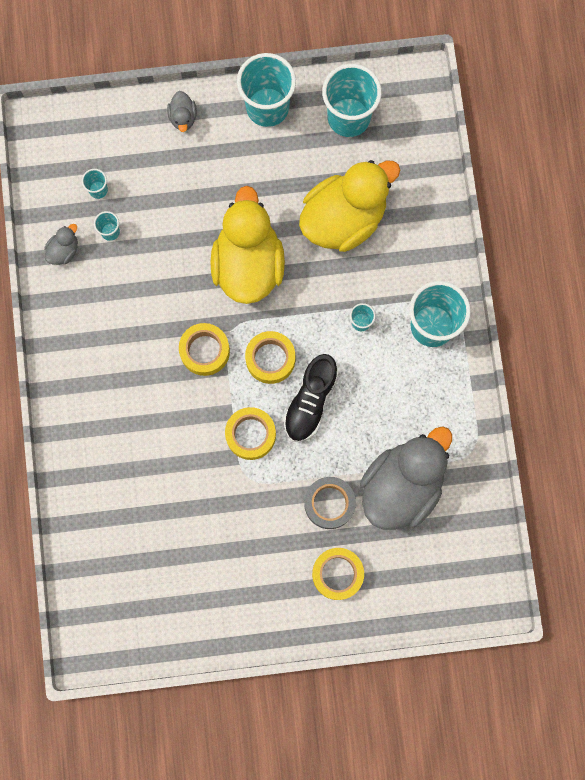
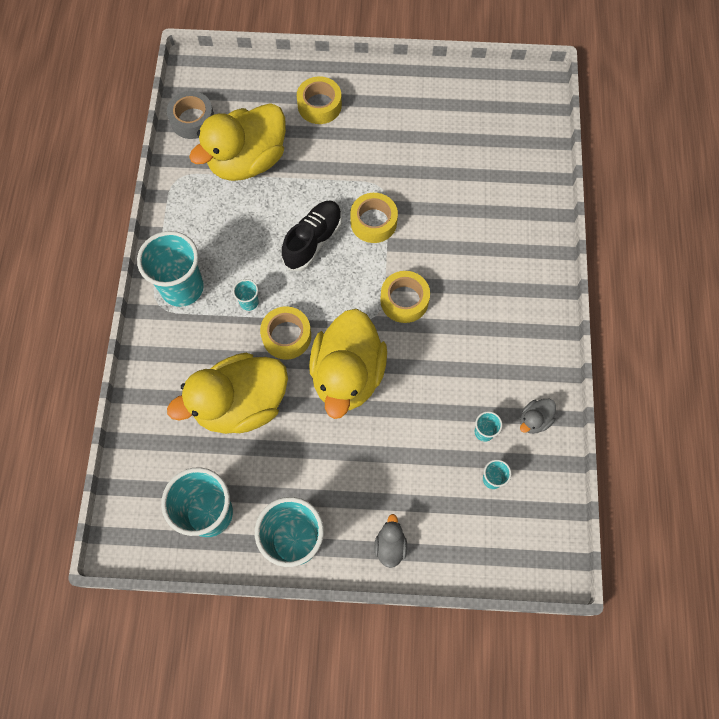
camera: 170 degrees left, 10 degrees down
yellow tape [245,331,295,384] -> yellow tape moved to [260,306,311,360]
grey tape [304,477,356,529] -> grey tape moved to [167,91,214,139]
grey duck [360,426,452,530] -> yellow duck [189,103,286,181]

